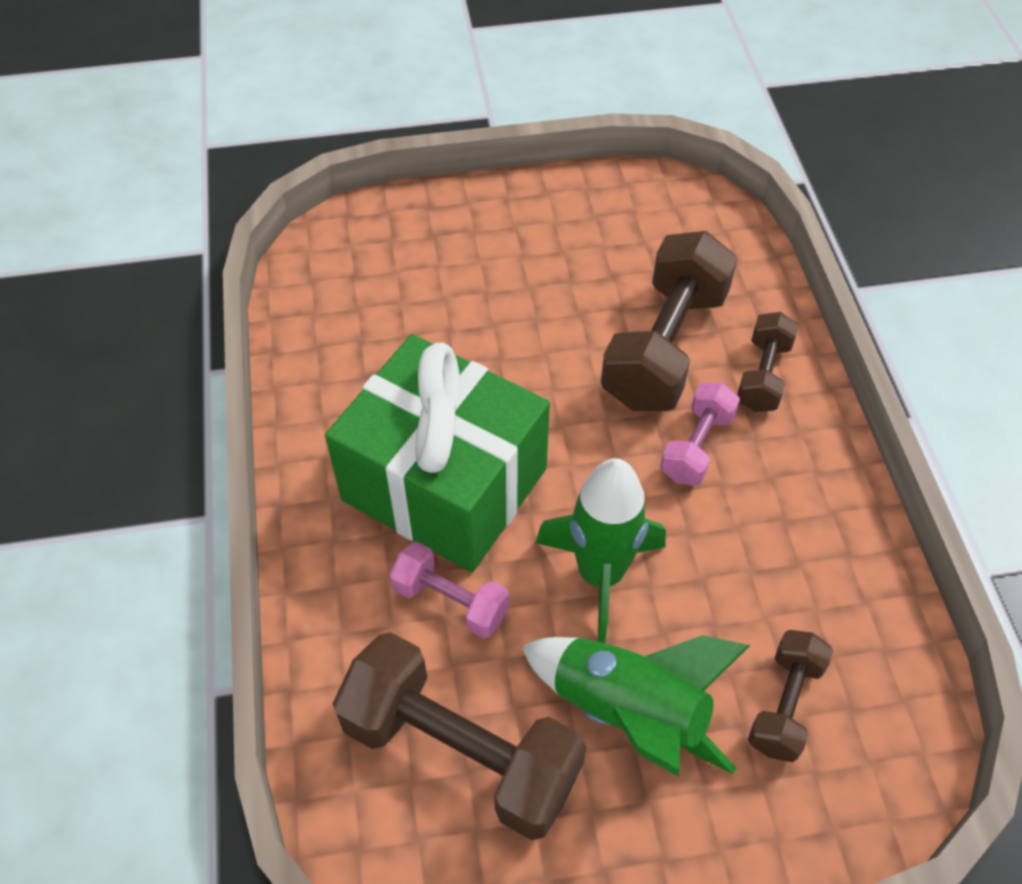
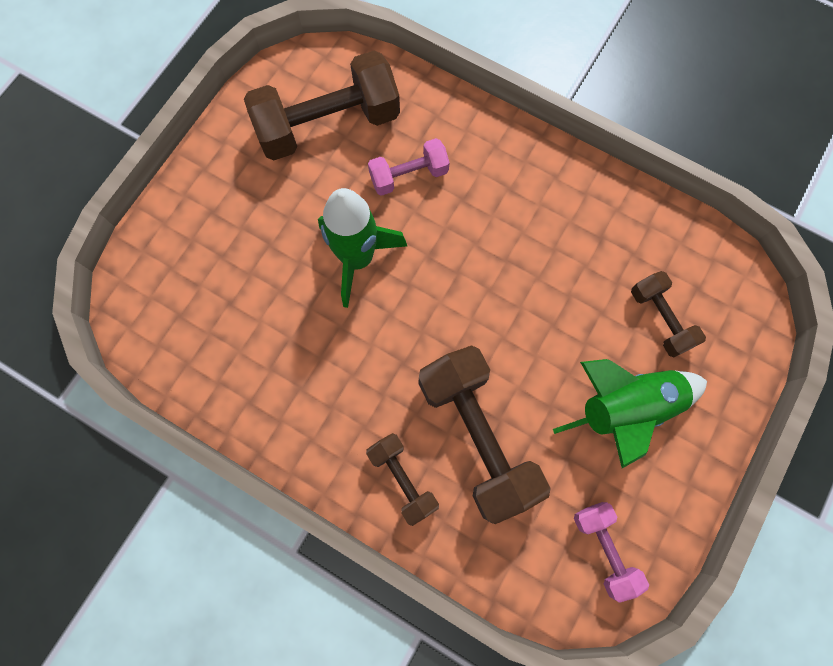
camera: 130 degrees right, 20 degrees up
green gift [325,334,550,572] -> none
green rocket [521,635,750,777] -> green rocket moved to [553,359,707,468]
pink dumbbell [660,383,740,485] -> pink dumbbell moved to [574,502,649,603]
brown dumbbell [748,630,833,762] -> brown dumbbell moved to [631,271,706,358]

